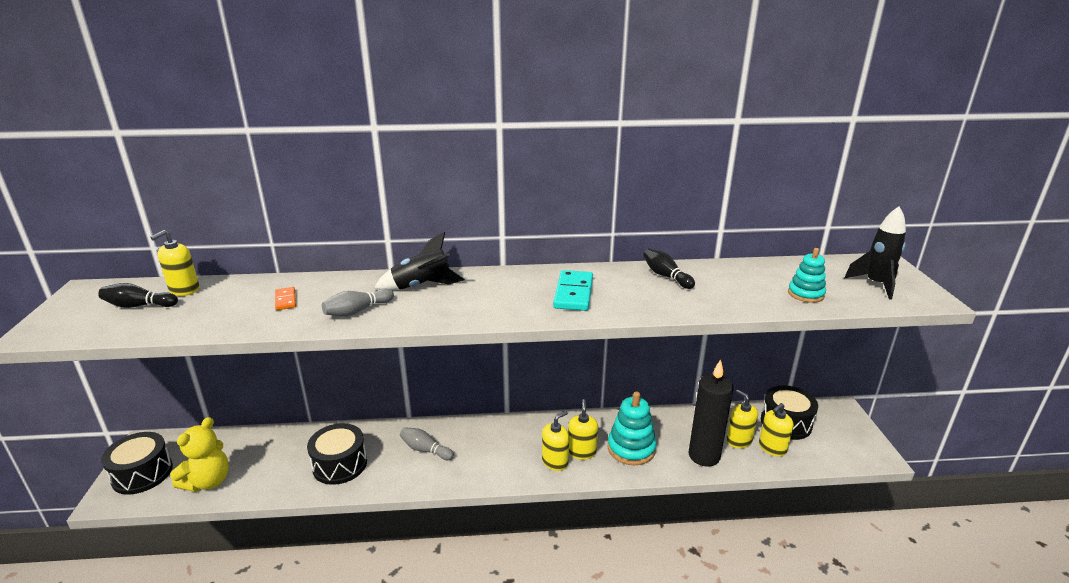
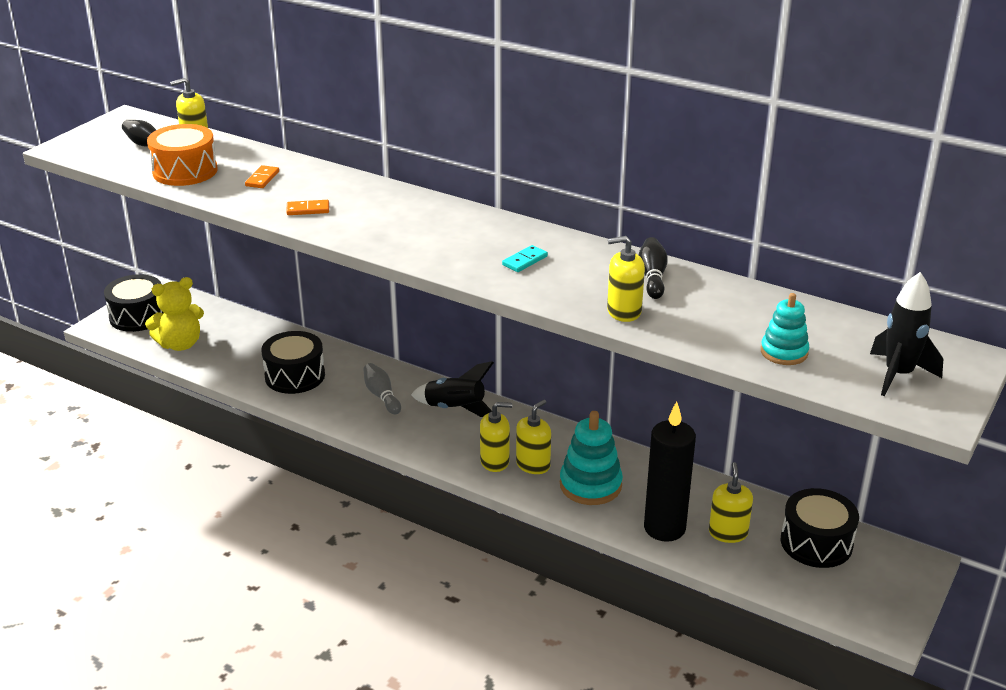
camera: 35 degrees right, 5 degrees up
grey bowling pin [322,289,394,317] -> orange domino [286,200,329,215]
black rocket [374,232,465,290] -> black rocket moved to [411,361,494,417]
turquoise domino [553,270,593,311] -> turquoise domino [502,245,548,272], size x0.54
yellow soap dispenser [759,403,794,457] -> yellow soap dispenser moved to [607,236,645,322]
none -> orange drum [147,124,218,186]

